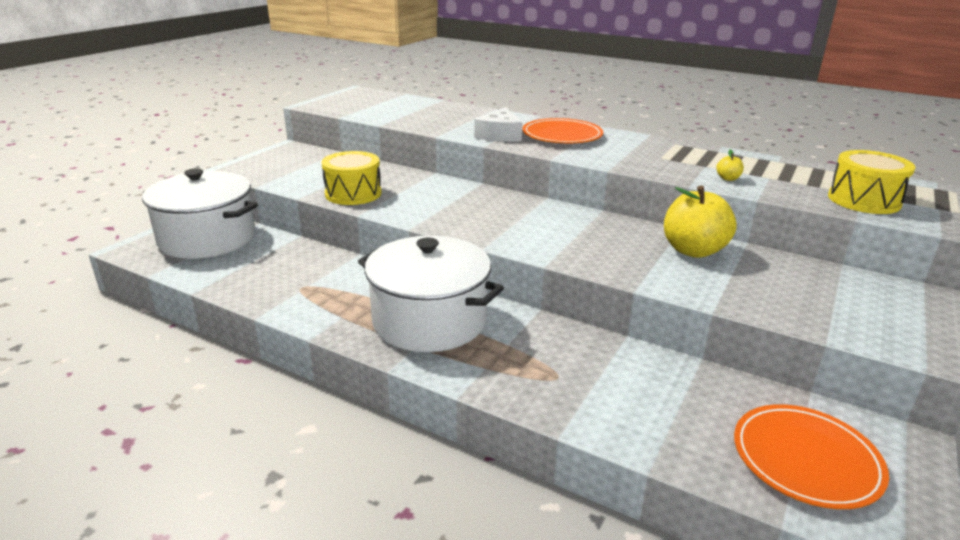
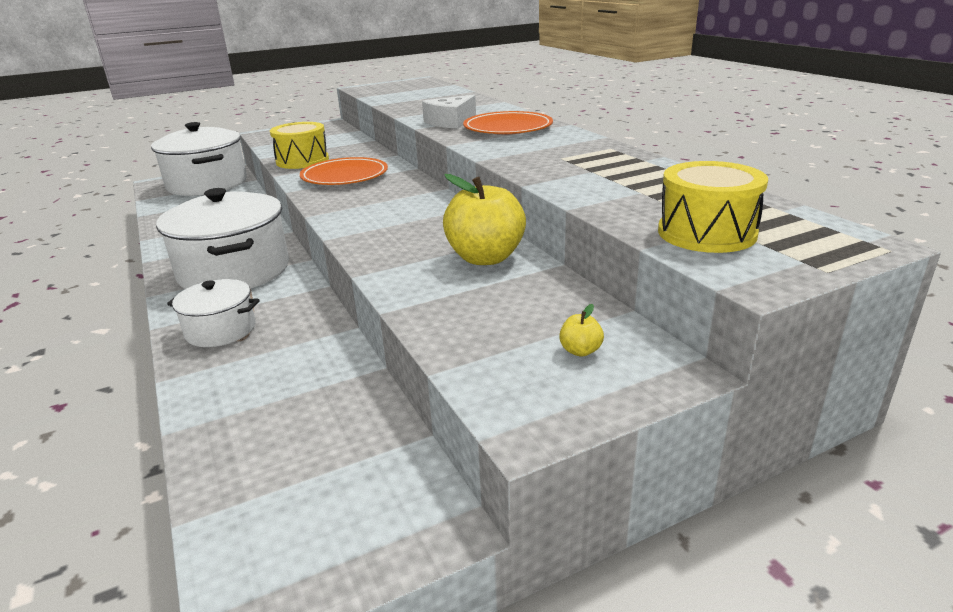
camera: 35 degrees right, 0 degrees up
yellow apple [716,150,744,181] -> yellow apple moved to [559,304,604,357]
orange plate [734,404,889,509] -> orange plate moved to [300,157,388,185]
none -> white pot [167,279,260,347]

